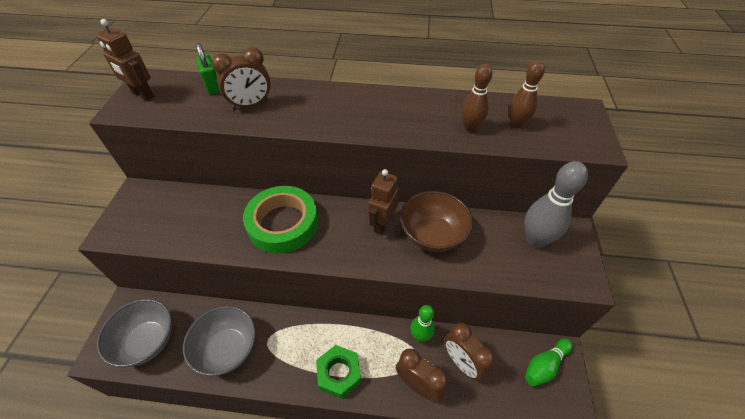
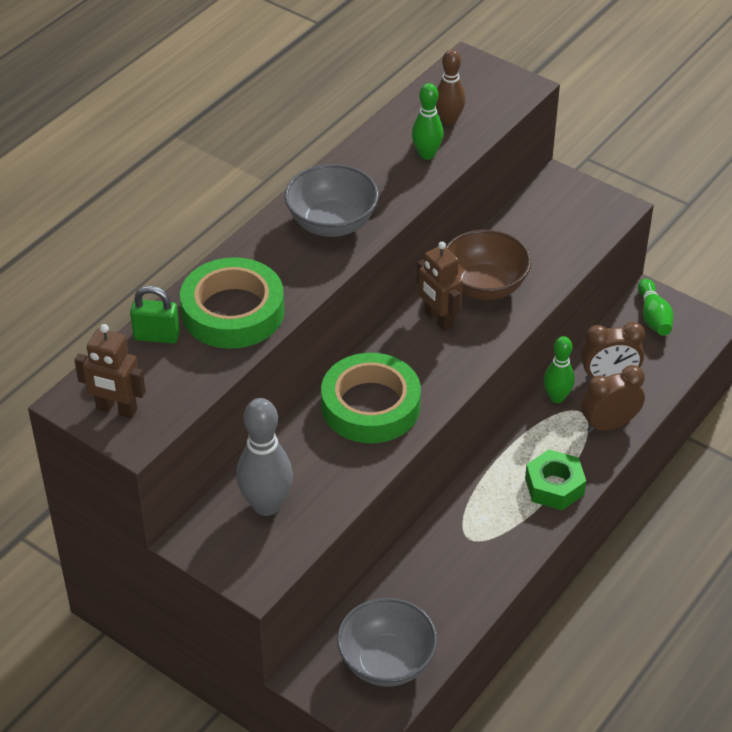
camera: 60 degrees left, 5 degrees down
brown robot [96,19,154,101] -> brown robot turned 45 degrees clockwise [74,324,146,418]
grey bowl [183,306,256,376] -> grey bowl moved to [285,164,379,237]
brown clock [212,47,271,109] -> green tape [180,257,284,349]
brown bowling pin [461,64,493,132] -> green bowling pin [412,83,444,160]
grey bowling pin [525,161,588,248] -> grey bowling pin moved to [236,398,293,516]

